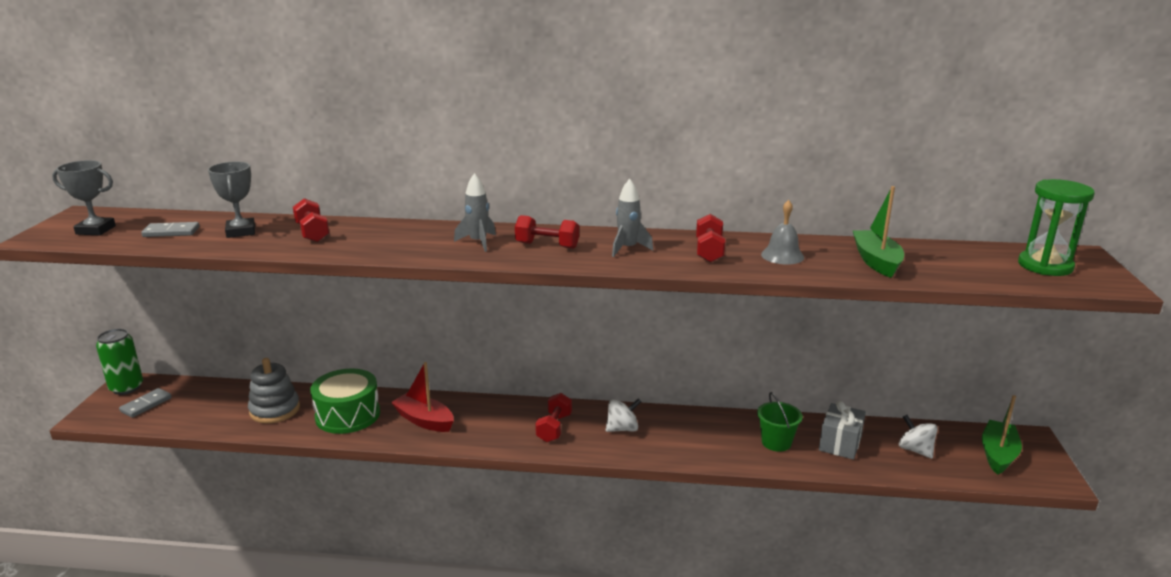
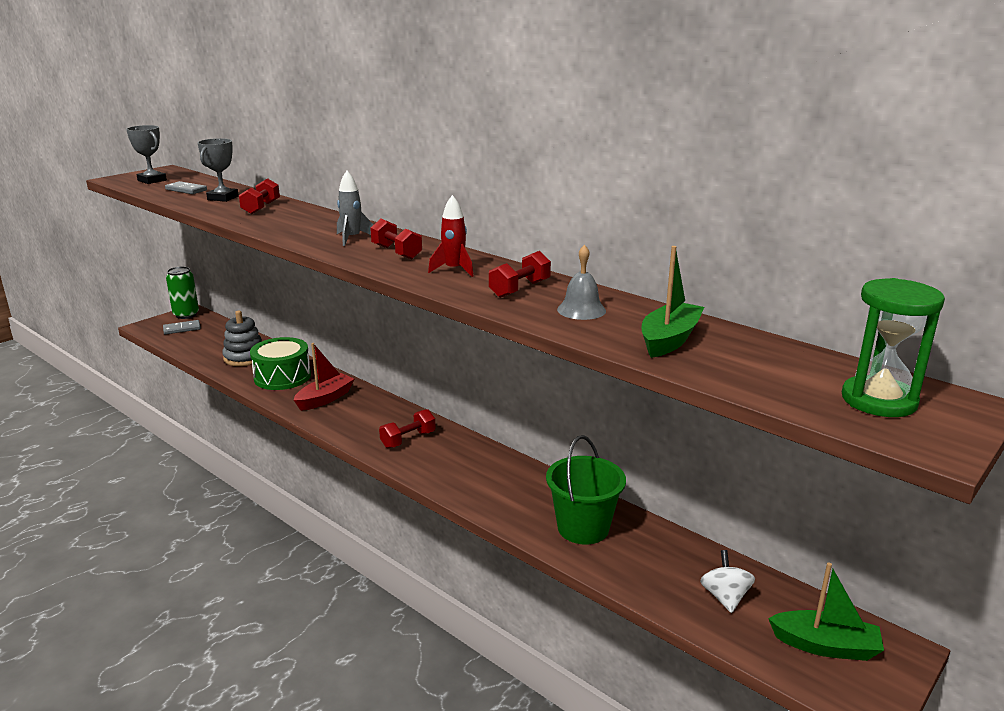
camera: 35 degrees right, 0 degrees up
red boat [391,362,454,432] -> red boat turned 60 degrees clockwise [294,343,354,411]
white spinning top [606,398,641,432] -> none
grey rocket [612,179,653,257] -> red rocket [428,195,474,277]
green bucket [757,392,803,452] -> green bucket [546,435,626,545], size x1.55
grey gift [819,401,866,460] -> none
green boat [982,395,1022,475] -> green boat turned 45 degrees clockwise [768,563,884,661]

